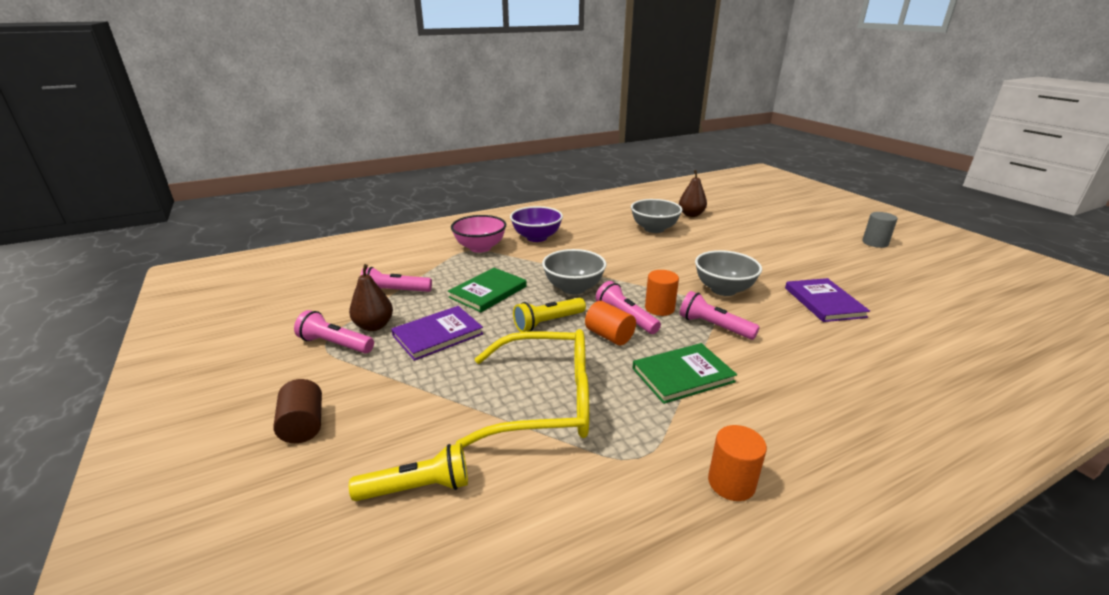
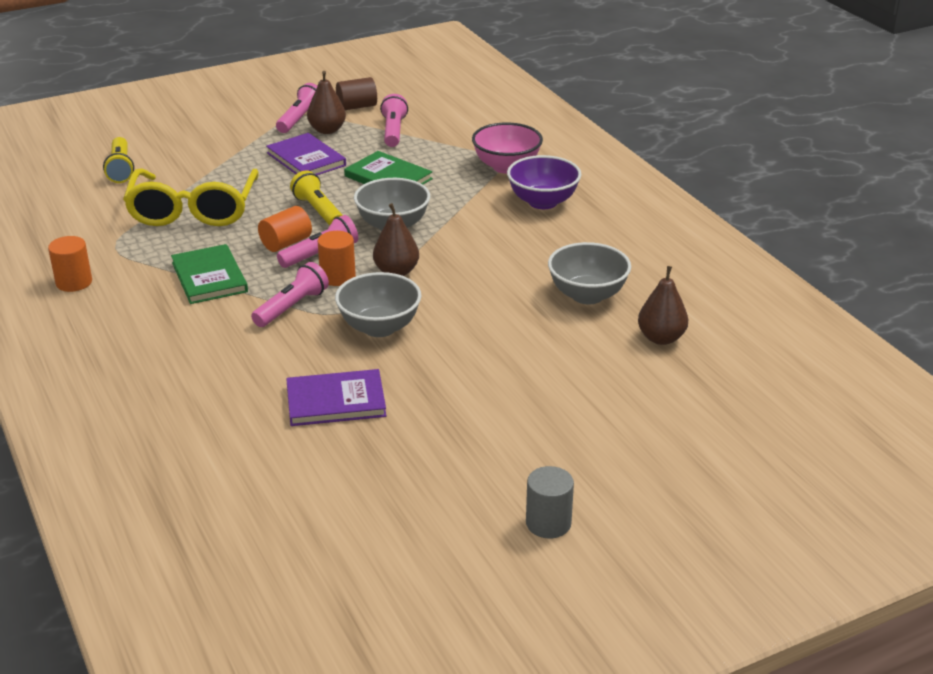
camera: 90 degrees right, 5 degrees up
brown cylinder [273,379,322,443] -> brown cylinder moved to [336,77,377,110]
none -> brown pear [373,203,419,276]

